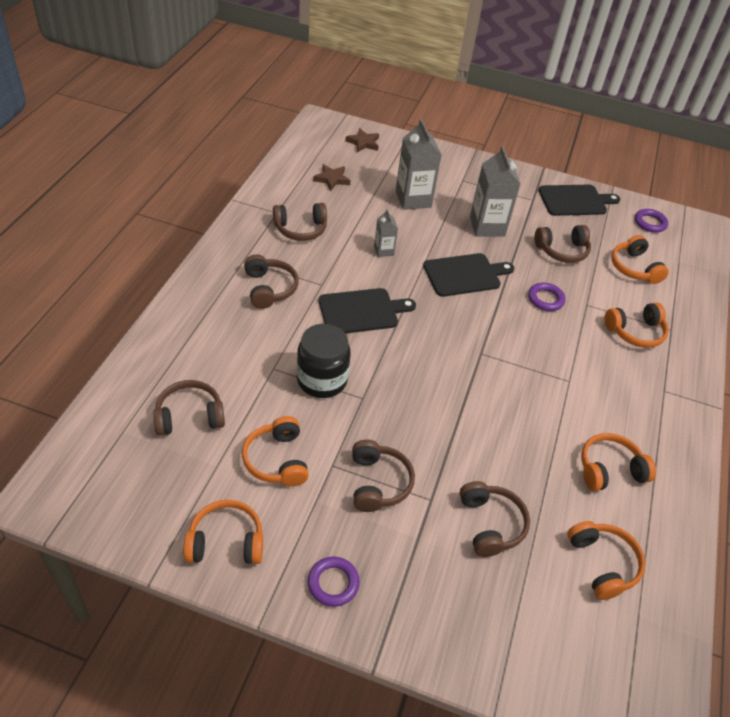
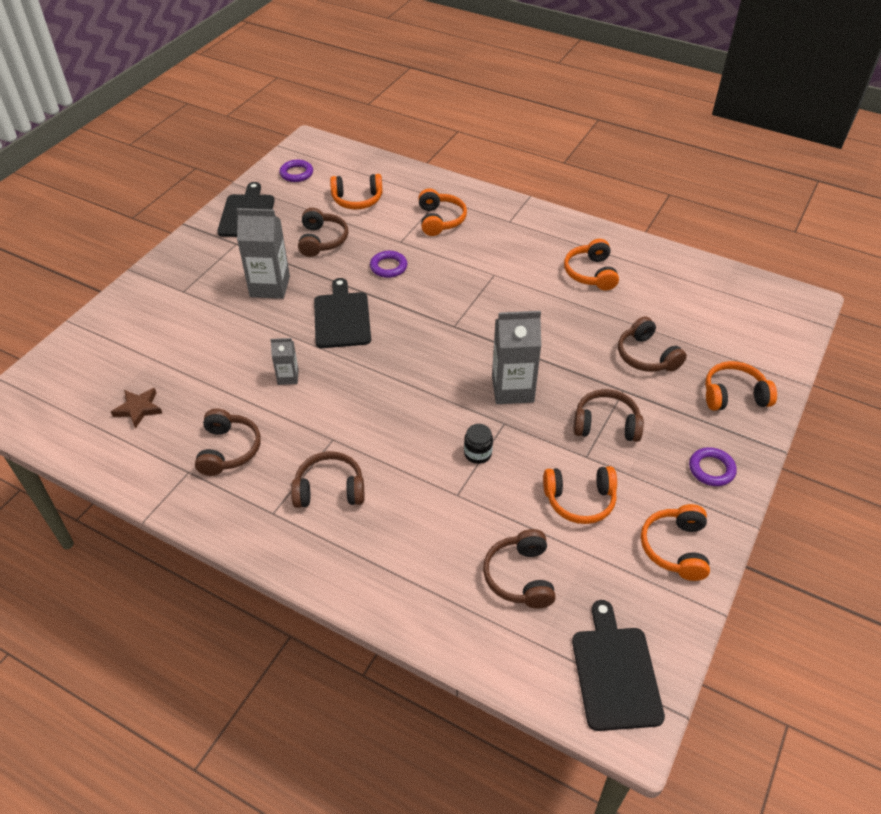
camera: 75 degrees left, 0 degrees up
black jar [297,324,351,398] -> black jar [464,424,493,464], size x0.51
black cutting board [319,288,416,334] -> black cutting board moved to [572,600,665,731]
brown star [345,128,379,152] -> none
grey carton [396,119,442,210] -> grey carton moved to [492,311,541,404]
brown headphones [460,481,530,557] -> brown headphones turned 120 degrees counterclockwise [618,316,687,372]
orange headphones [567,521,646,600] -> orange headphones moved to [705,361,777,411]

